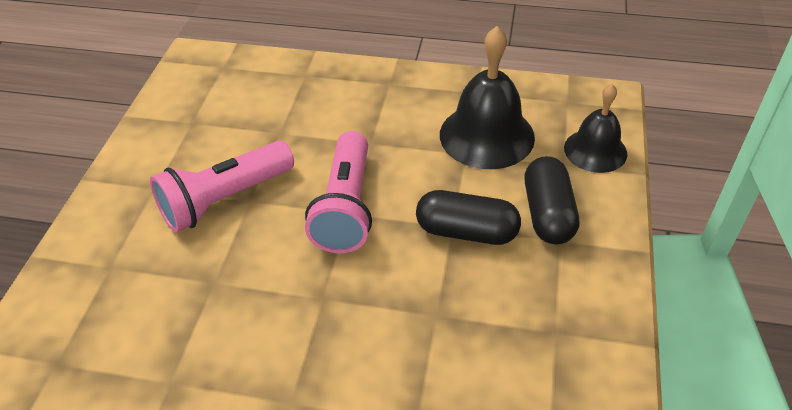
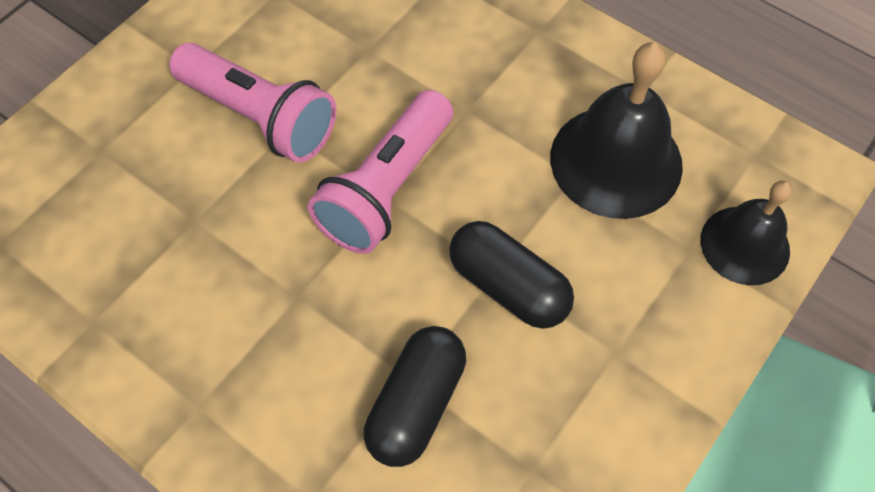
camera: 25 degrees right, 15 degrees up
pink flashlight [150,141,294,232] -> pink flashlight turned 135 degrees counterclockwise [169,43,336,163]
black capsule [524,156,579,245] -> black capsule moved to [364,326,466,467]

